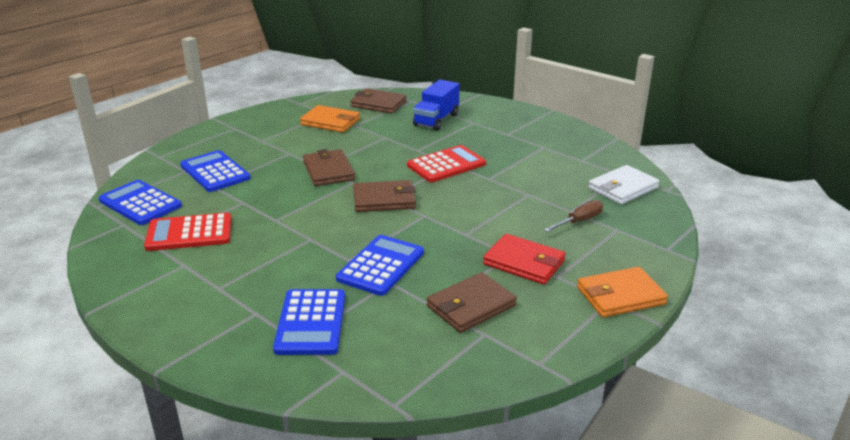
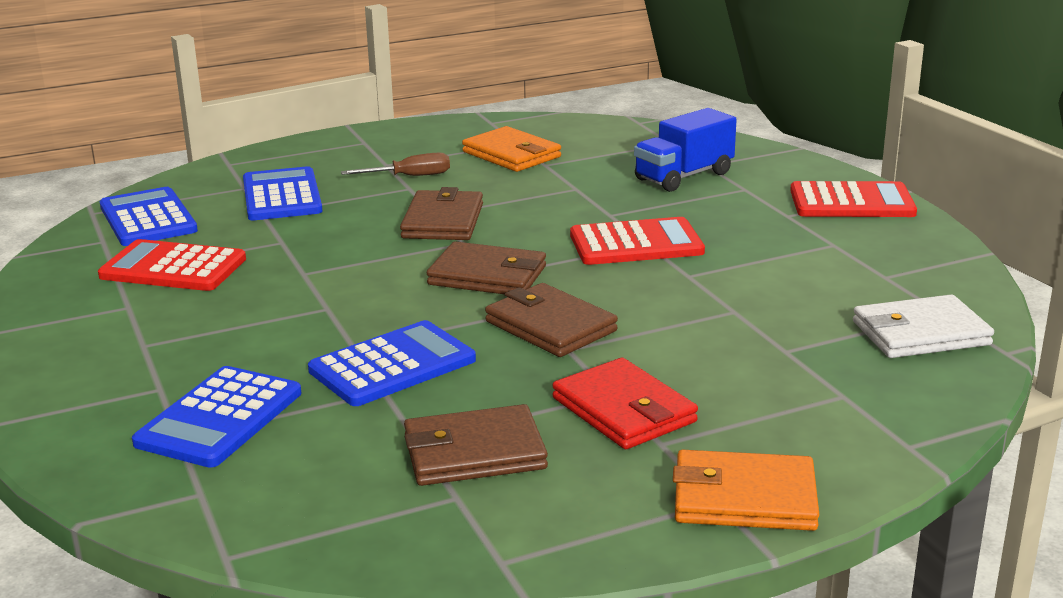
camera: 25 degrees right, 5 degrees down
brown wallet [350,88,407,114] -> brown wallet moved to [485,283,618,357]
brown screwdriver [544,200,603,232] -> brown screwdriver moved to [341,153,450,176]
none -> red calculator [790,181,917,217]

